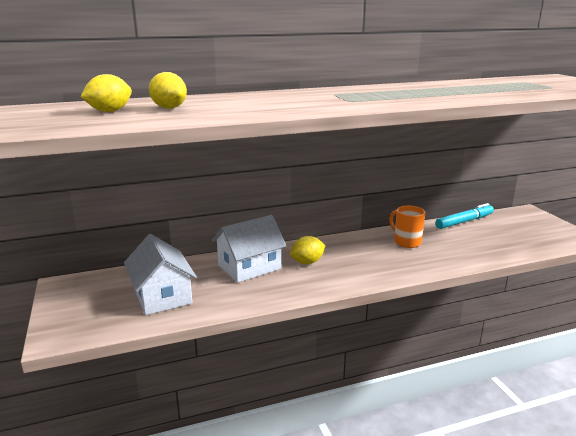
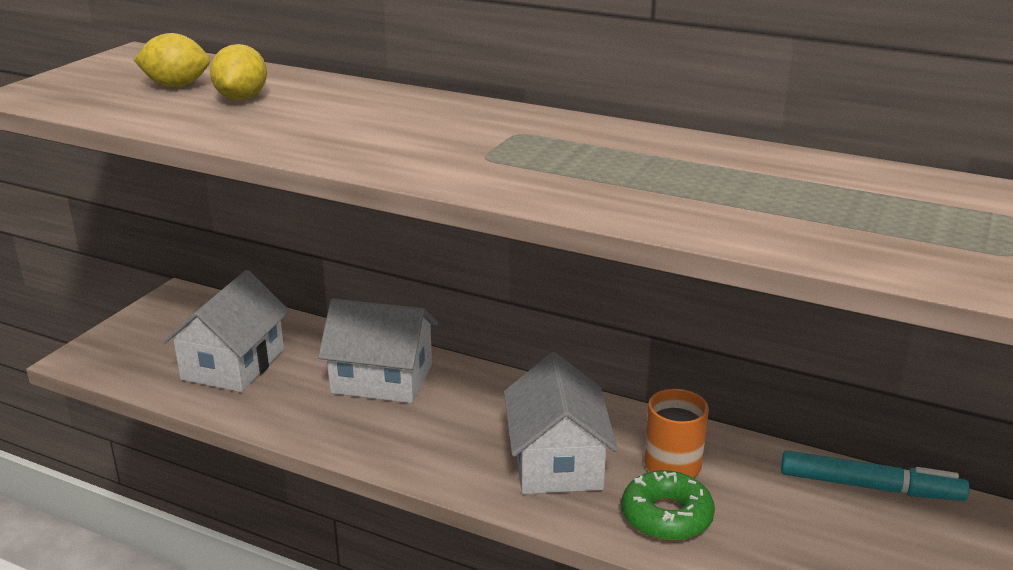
camera: 45 degrees right, 5 degrees up
yellow lemon [290,236,326,264] -> none
none -> white house [504,352,618,494]
none -> green donut [622,470,715,541]

